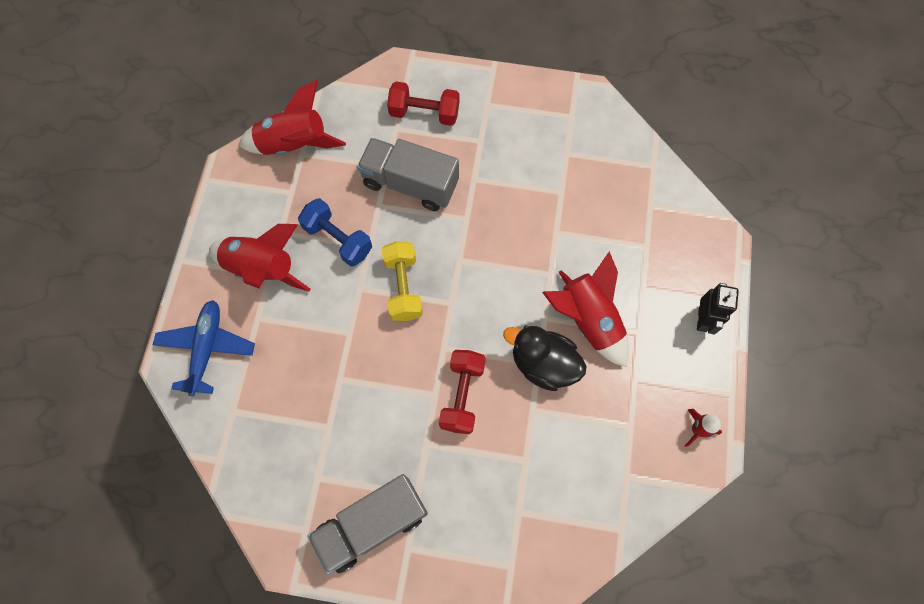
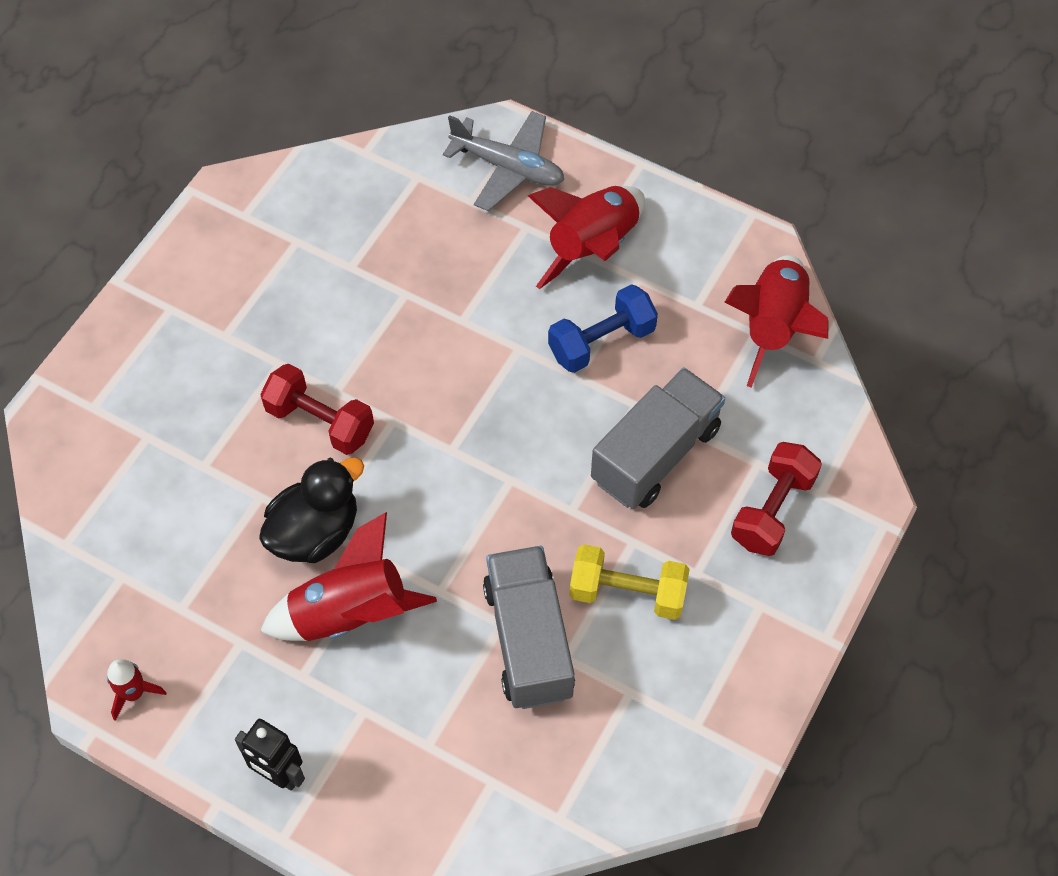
camera: 110 degrees right, 10 degrees down
blue plane [153,300,255,396] -> grey plane [443,111,564,211]
grey truck [307,474,428,575] -> grey truck moved to [483,546,575,709]
yellow dumbbell [382,241,423,321] -> yellow dumbbell moved to [570,544,690,620]

